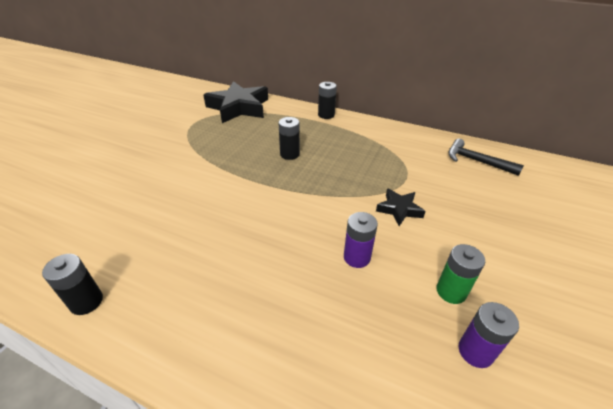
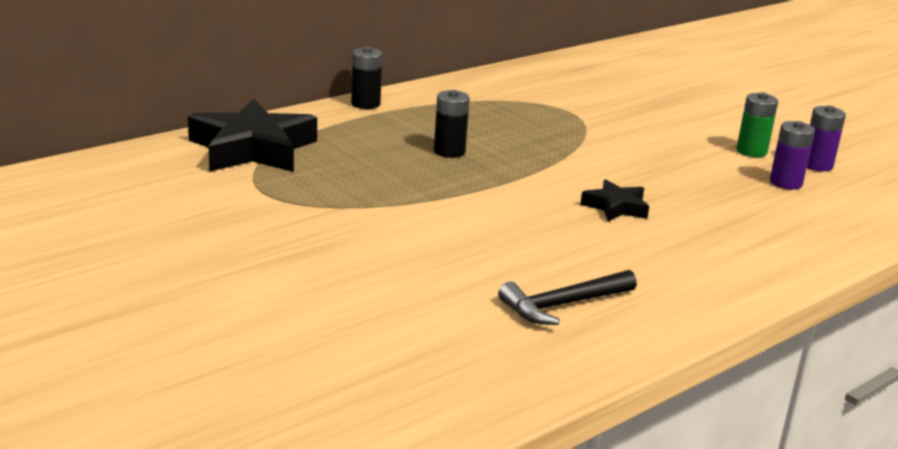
camera: 65 degrees left, 15 degrees down
black battery [42,254,103,315] -> none
purple battery [344,212,378,268] -> purple battery moved to [770,121,815,190]
black star [376,188,425,226] -> black star moved to [580,179,649,221]
black hammer [448,139,524,176] -> black hammer moved to [498,270,637,325]

